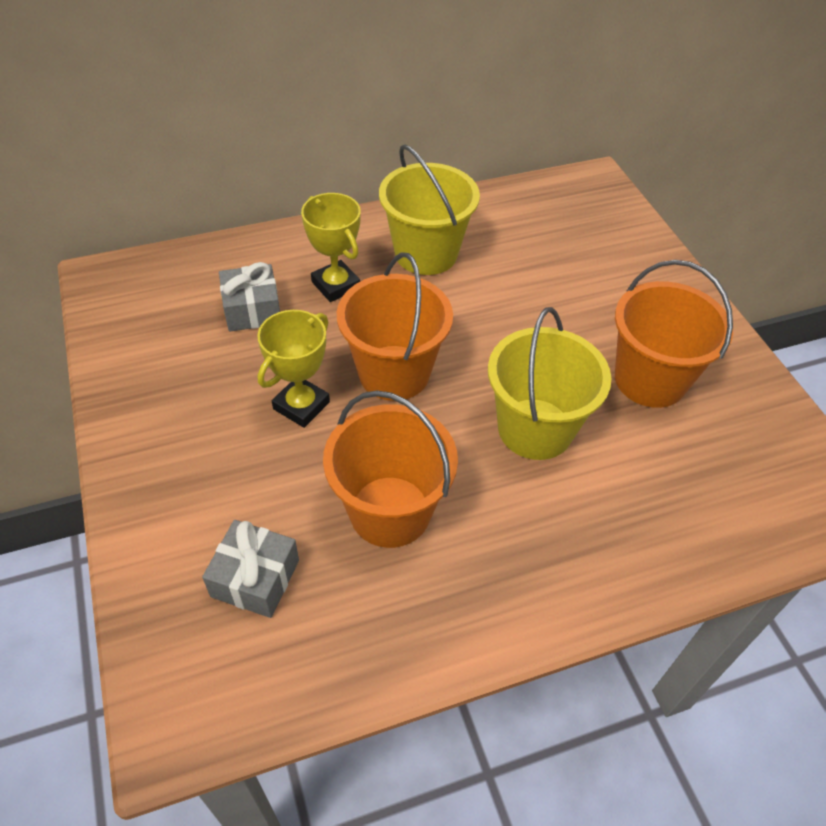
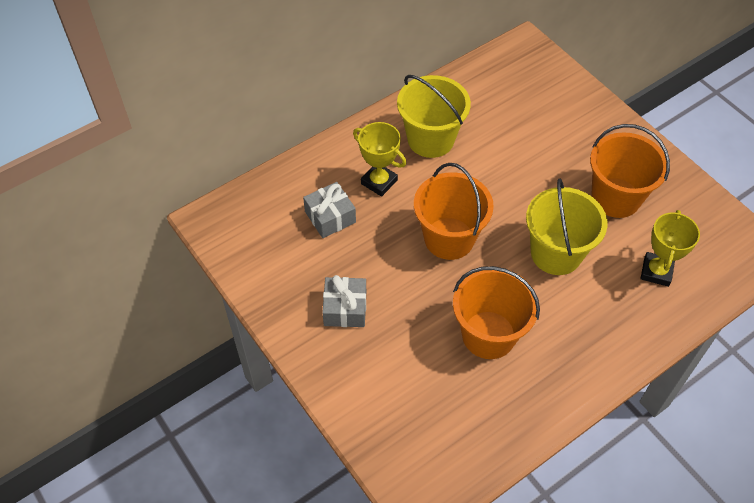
camera: 15 degrees left, 5 degrees up
grey gift [202,520,299,618] -> grey gift moved to [322,275,366,327]
yellow trophy [257,310,330,428] -> yellow trophy moved to [640,210,700,287]

